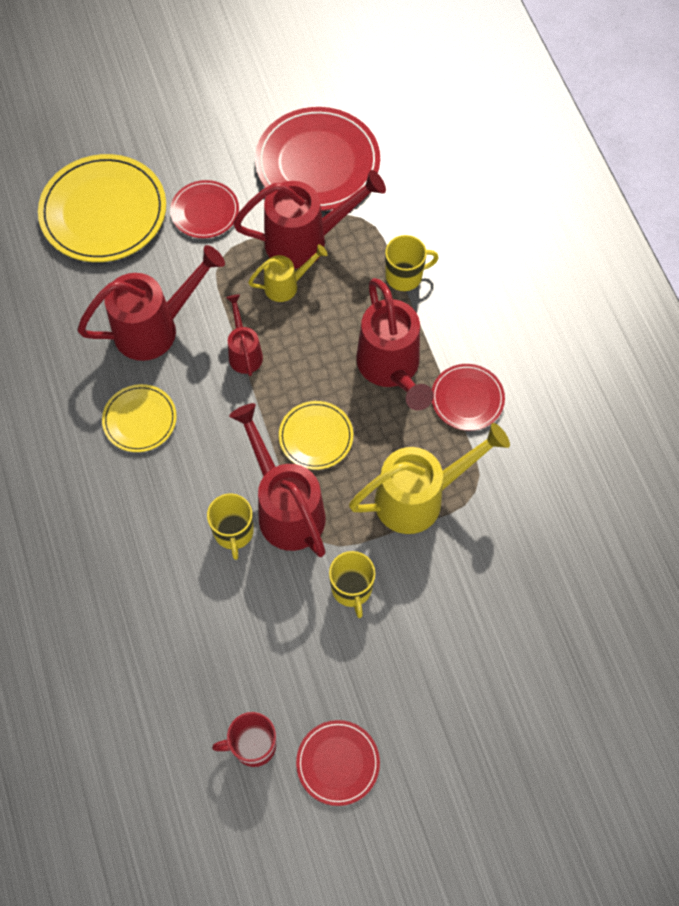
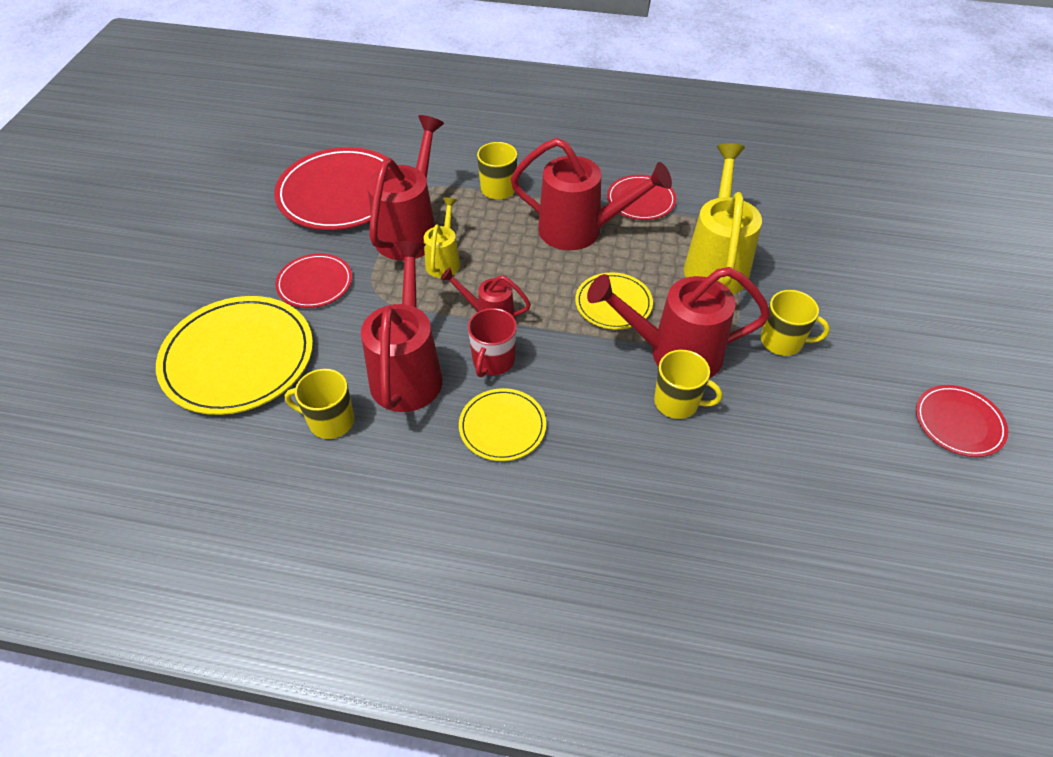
camera: 60 degrees left, 15 degrees down
red mug [212,712,276,767] -> red mug moved to [468,308,517,377]
none -> yellow mug [285,369,354,439]

